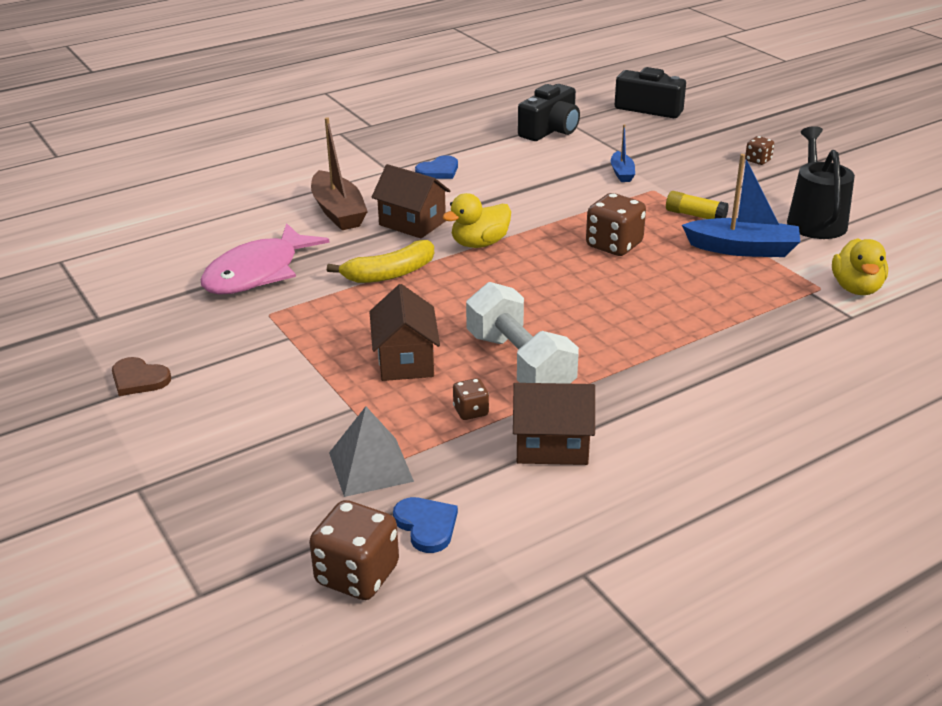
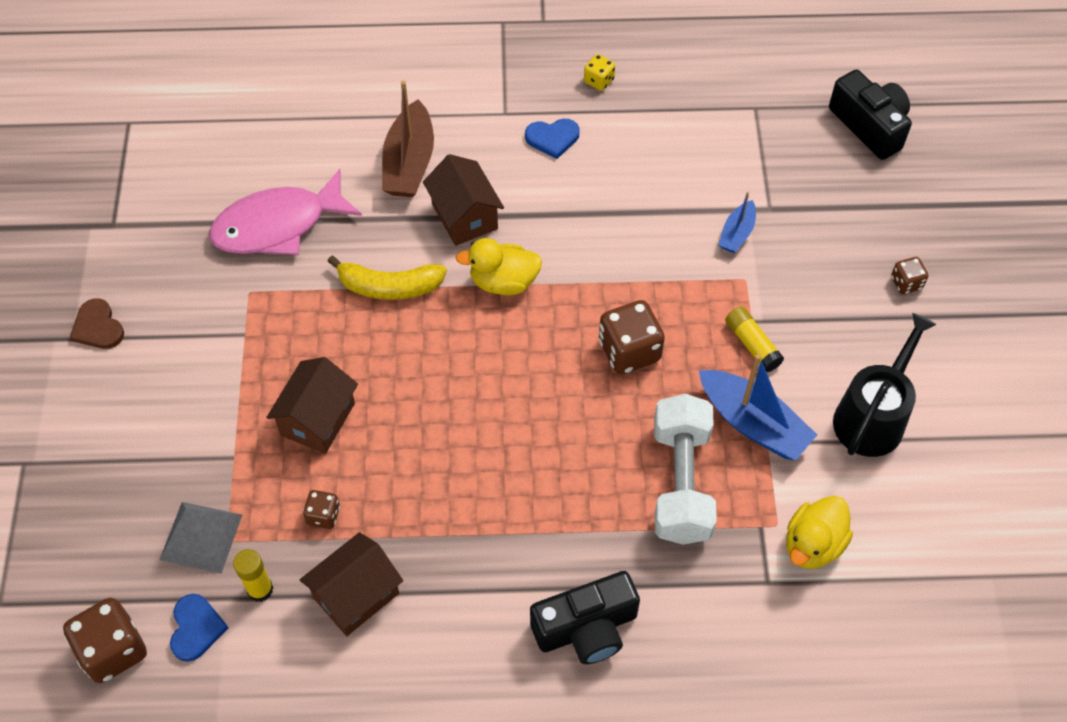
camera: 30 degrees right, 25 degrees up
white dumbbell [466,282,579,384] -> white dumbbell moved to [654,394,717,545]
brown house [513,383,595,465] -> brown house turned 75 degrees counterclockwise [300,532,403,636]
black camera [518,84,580,141] -> black camera moved to [530,571,640,664]
none -> yellow glue stick [233,549,273,602]
none -> yellow dice [584,54,615,91]

